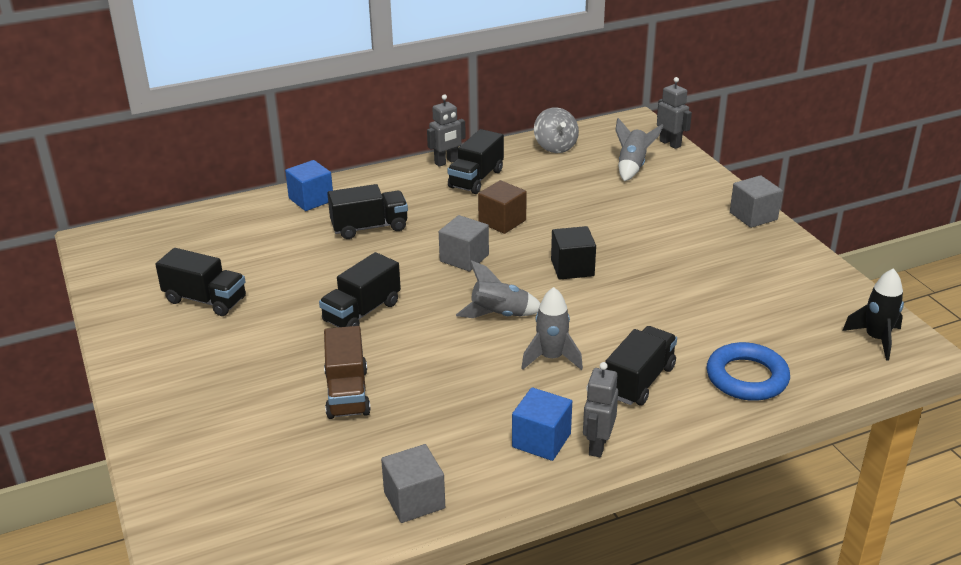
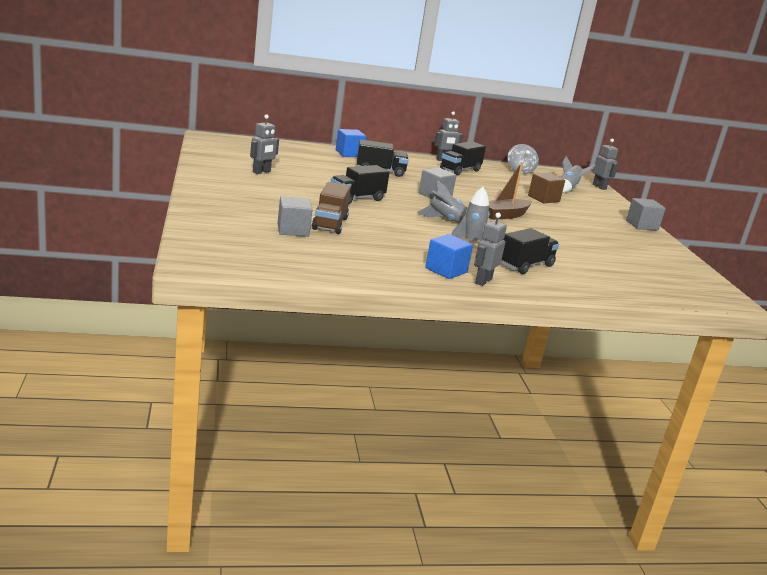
camera: 10 degrees right, 10 degrees down
black truck [155,248,246,316] -> grey robot [250,115,279,174]
grey cube [381,444,445,523] -> grey cube moved to [278,196,313,237]
brown cube [478,180,527,234] -> brown cube moved to [528,173,565,204]
black cube [551,226,596,280] -> brown boat [489,162,532,220]
blue ring [707,342,790,401] -> none
black rocket [842,268,904,361] -> none

